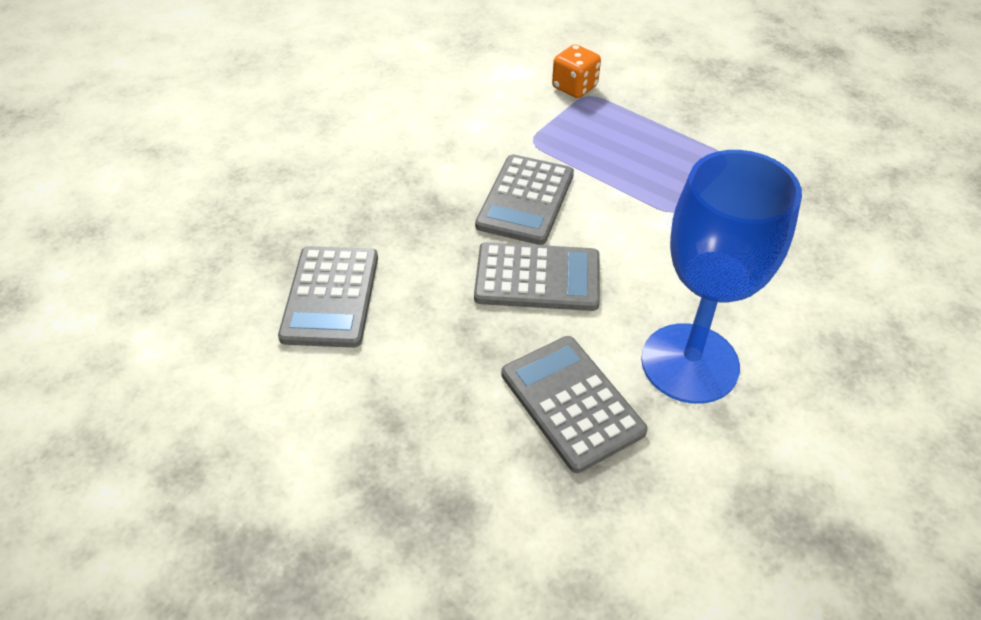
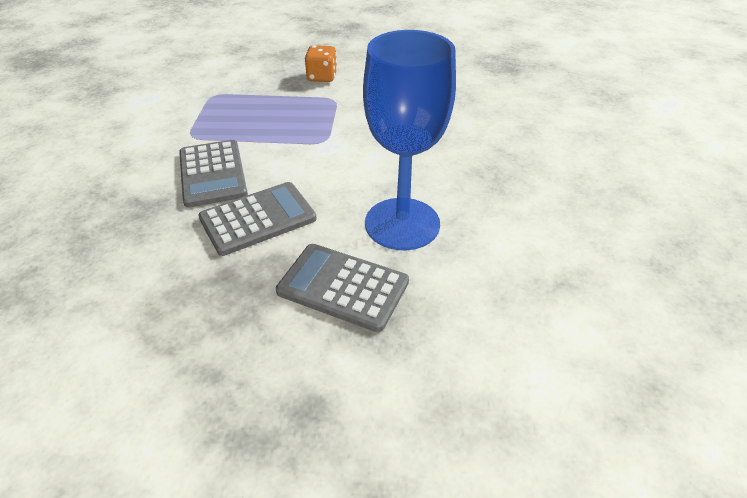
camera: 35 degrees left, 5 degrees down
grey calculator [278,246,378,348] -> none
orange dice [552,44,601,98] -> orange dice moved to [305,45,337,82]

